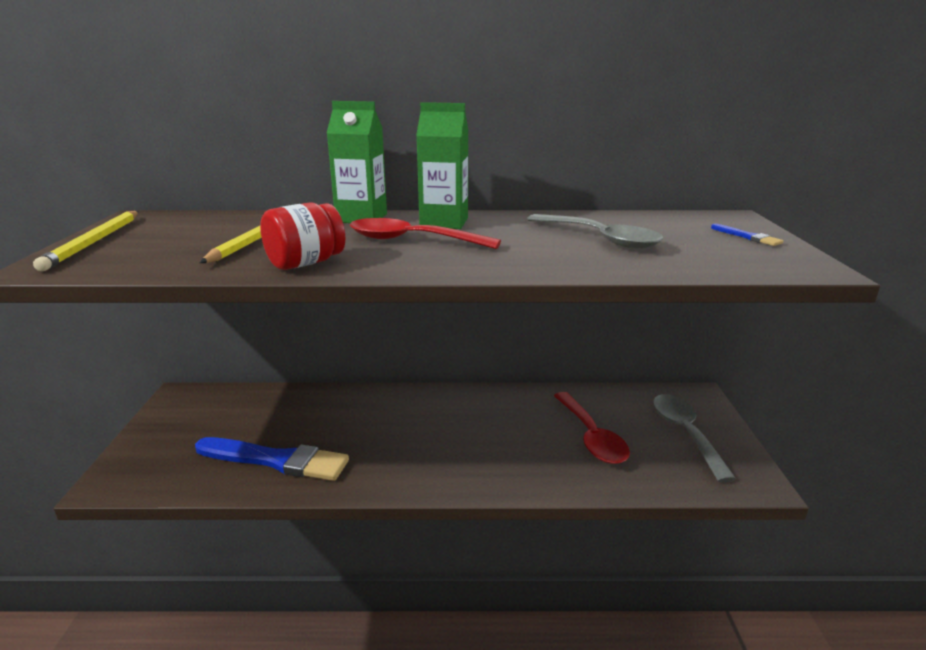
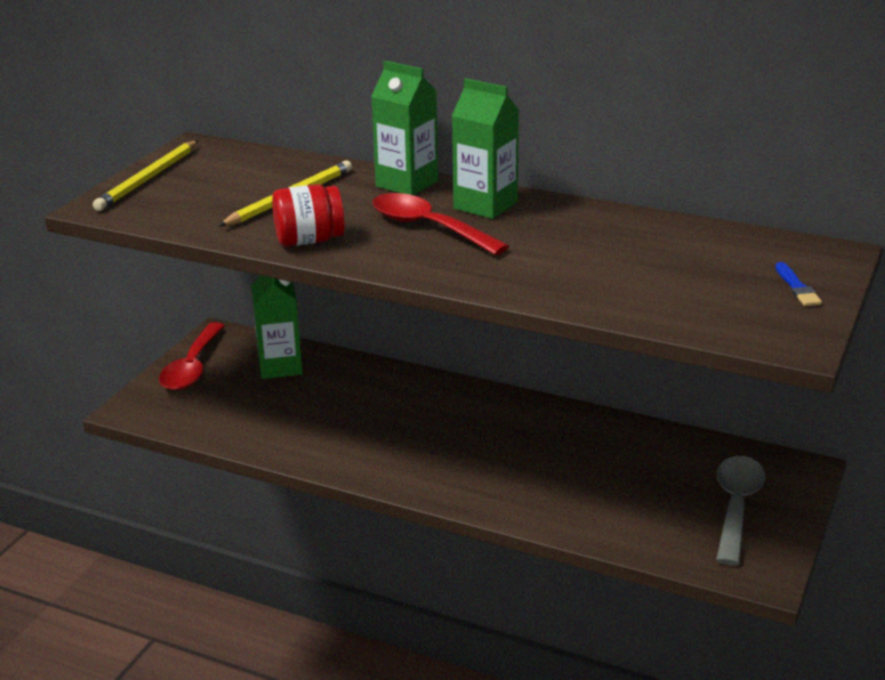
camera: 25 degrees right, 5 degrees up
blue brush [195,437,349,481] -> none
grey spoon [527,214,664,249] -> none
red spoon [554,392,630,464] -> red spoon moved to [159,322,225,390]
none -> green carton [251,275,303,379]

